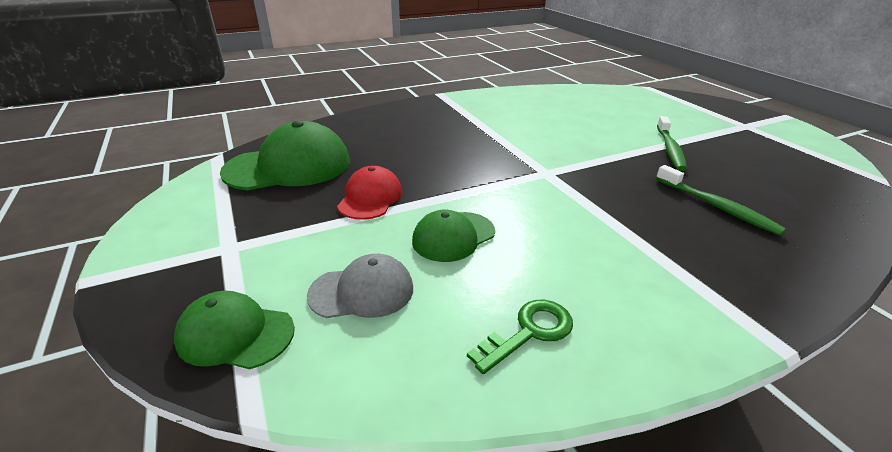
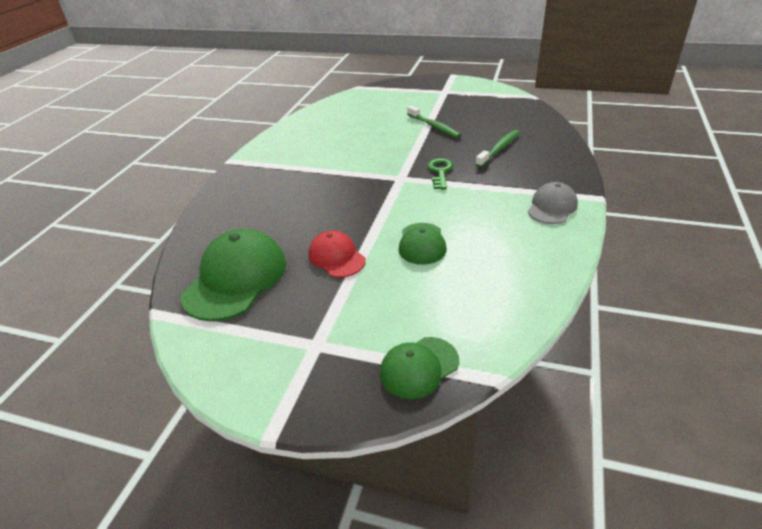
camera: 45 degrees left, 5 degrees up
grey cap [307,254,413,318] -> grey cap moved to [528,182,578,224]
green key [467,300,573,374] -> green key moved to [427,158,453,190]
green toothbrush [656,165,786,236] -> green toothbrush turned 60 degrees counterclockwise [475,130,520,168]

